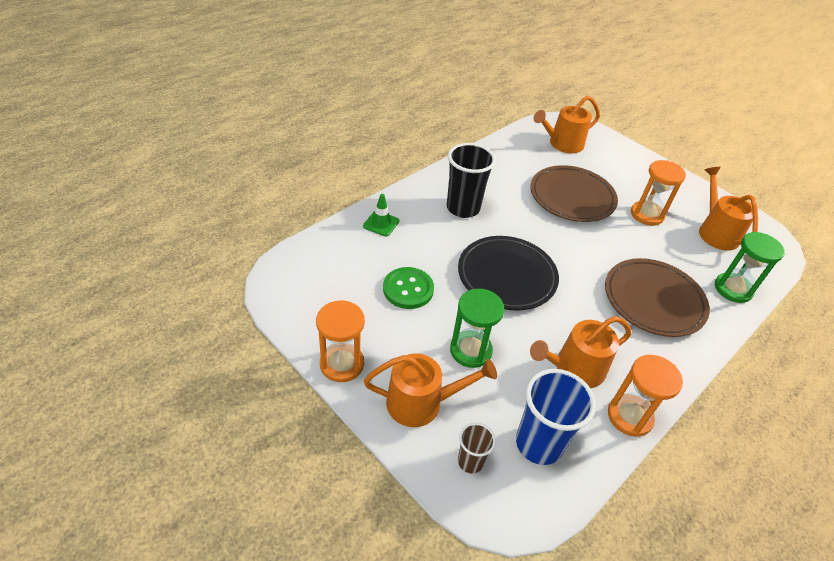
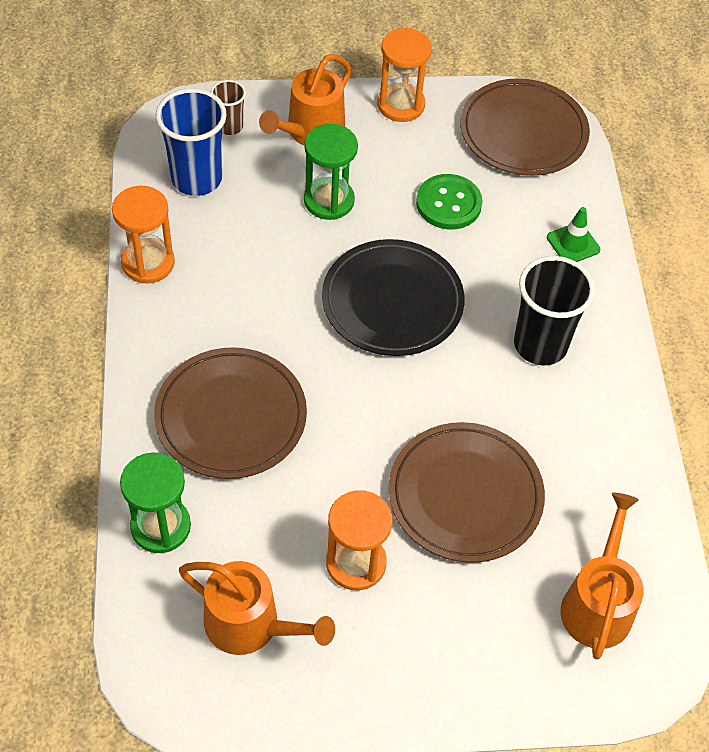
camera: 130 degrees right, 10 degrees up
orange watering can [530,316,631,388] -> none
none -> brown plate [460,78,590,176]

